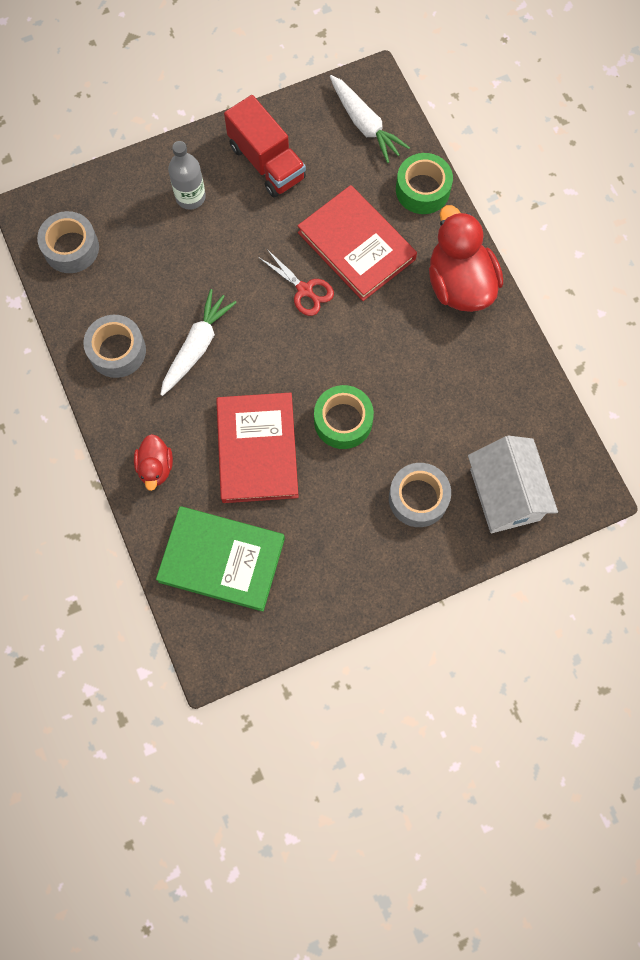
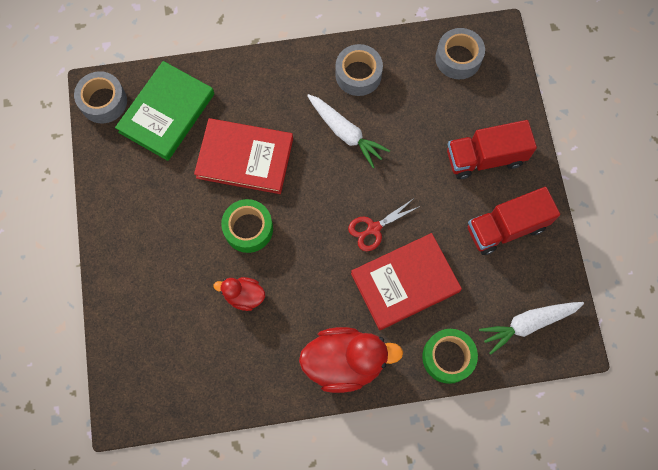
camera: 105 degrees right, 0 degrees up
red duck [134,434,173,491] -> red duck moved to [213,277,265,311]
grey bottle [168,141,206,210] -> red truck [447,120,537,179]
grey tape [389,463,451,527] -> grey tape moved to [74,71,127,124]
white house [468,436,558,533] -> none

